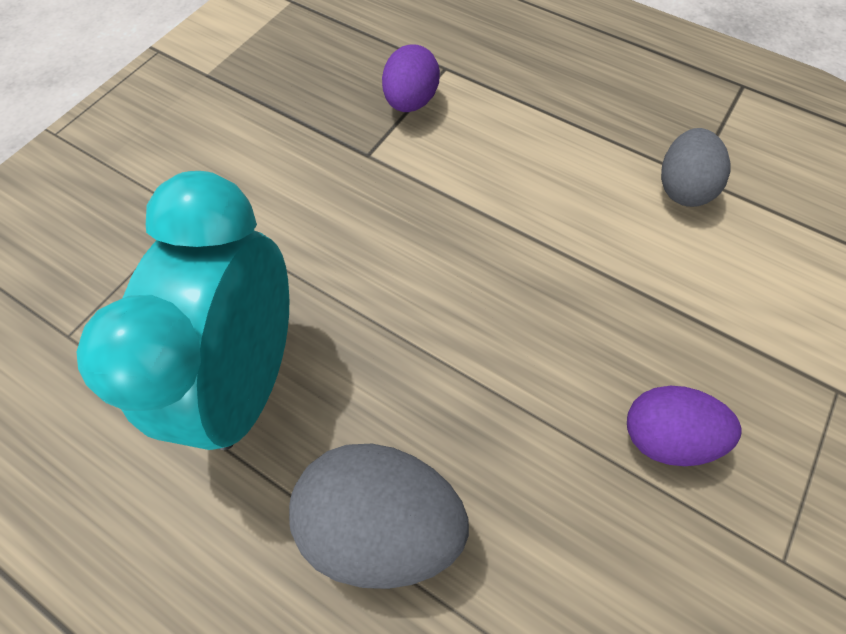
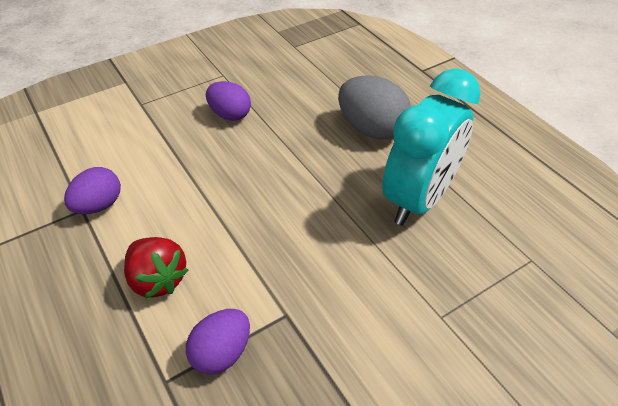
camera: 155 degrees left, 15 degrees down
grey egg [661,128,730,207] -> purple egg [64,167,121,214]
none -> red strawberry [124,237,188,299]

